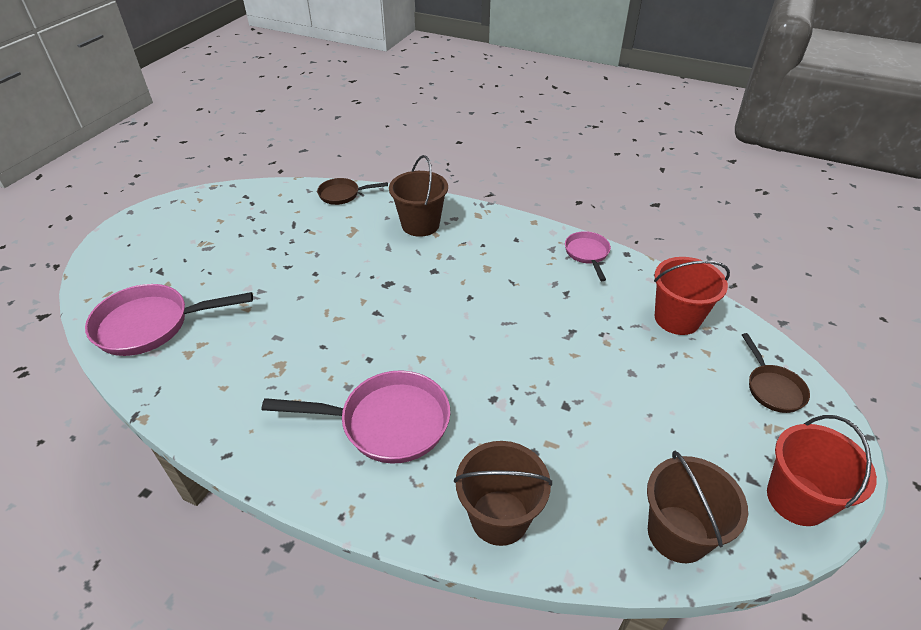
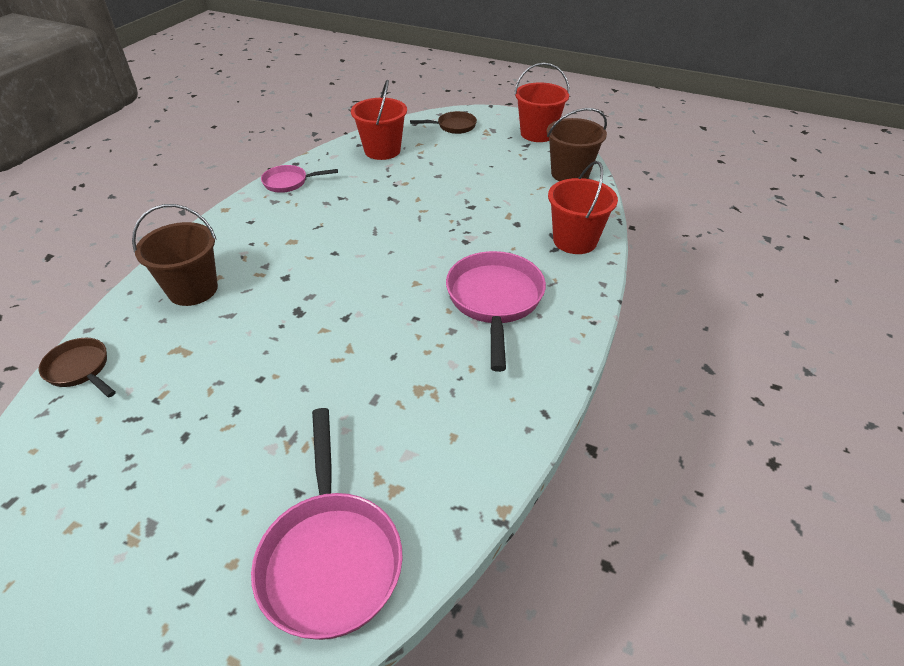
camera: 90 degrees left, 0 degrees up
brown pan [317,178,388,205] -> brown pan turned 135 degrees clockwise [39,338,116,397]
brown bucket [454,441,552,546] -> red bucket [548,161,618,254]

